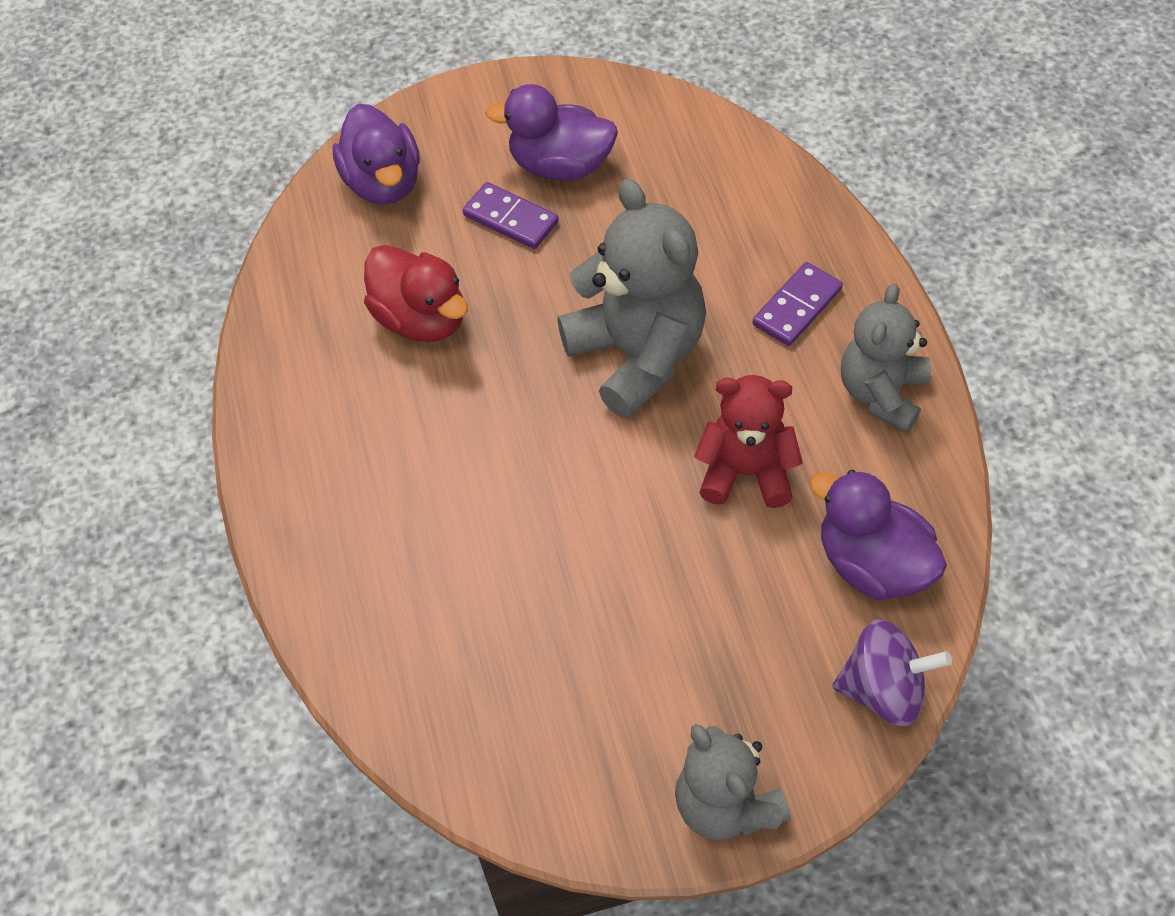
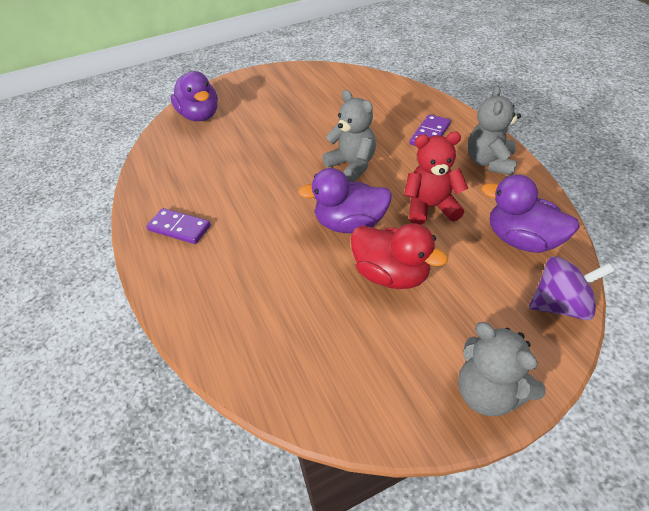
camera: 10 degrees left, 10 degrees down
red duck [364,245,468,342] -> red duck moved to [351,223,448,289]
purple domino [463,182,559,249] -> purple domino moved to [146,208,211,244]
purple duck [485,84,618,181] -> purple duck moved to [298,168,392,233]
grey teddy bear [557,178,706,419] -> grey teddy bear [322,90,376,182], size x0.64

